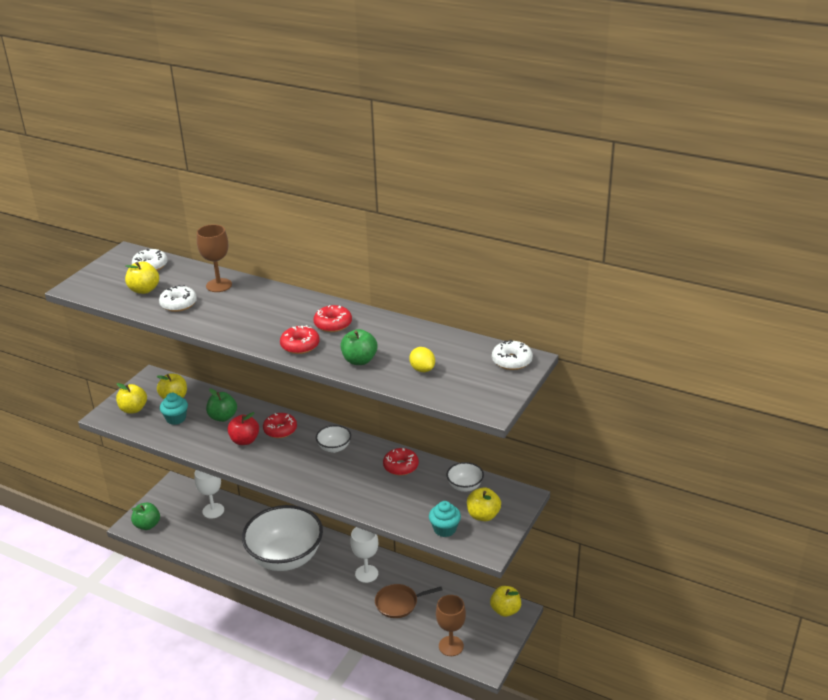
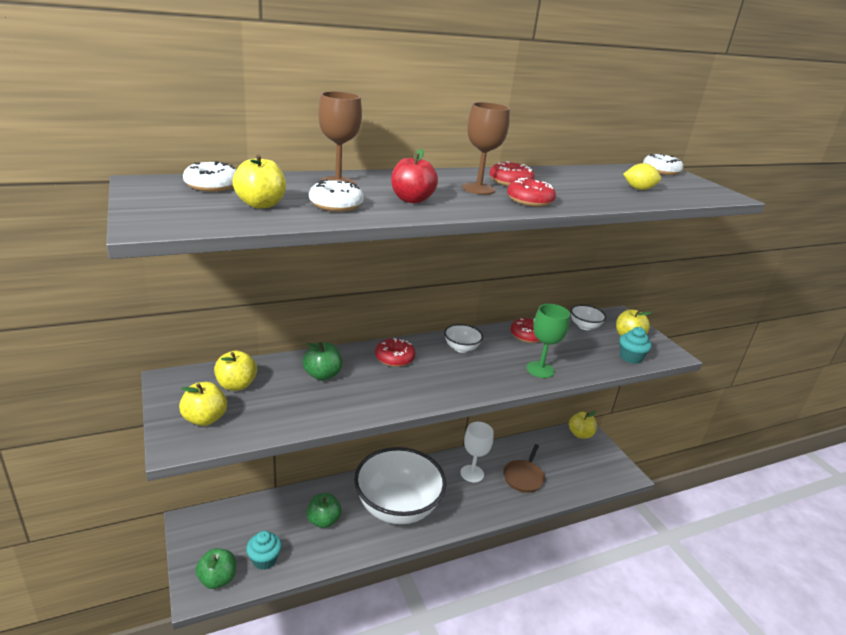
camera: 55 degrees left, 5 degrees down
turquoise cupcake [160,393,188,425] -> turquoise cupcake moved to [246,531,282,570]
white goblet [194,470,224,519] -> none
red apple [227,412,259,445] -> red apple moved to [391,149,438,203]
green apple [340,329,378,365] -> green apple moved to [306,493,342,528]
brown goblet [436,595,466,656] -> brown goblet moved to [462,102,510,195]
none -> green goblet [526,304,570,378]

